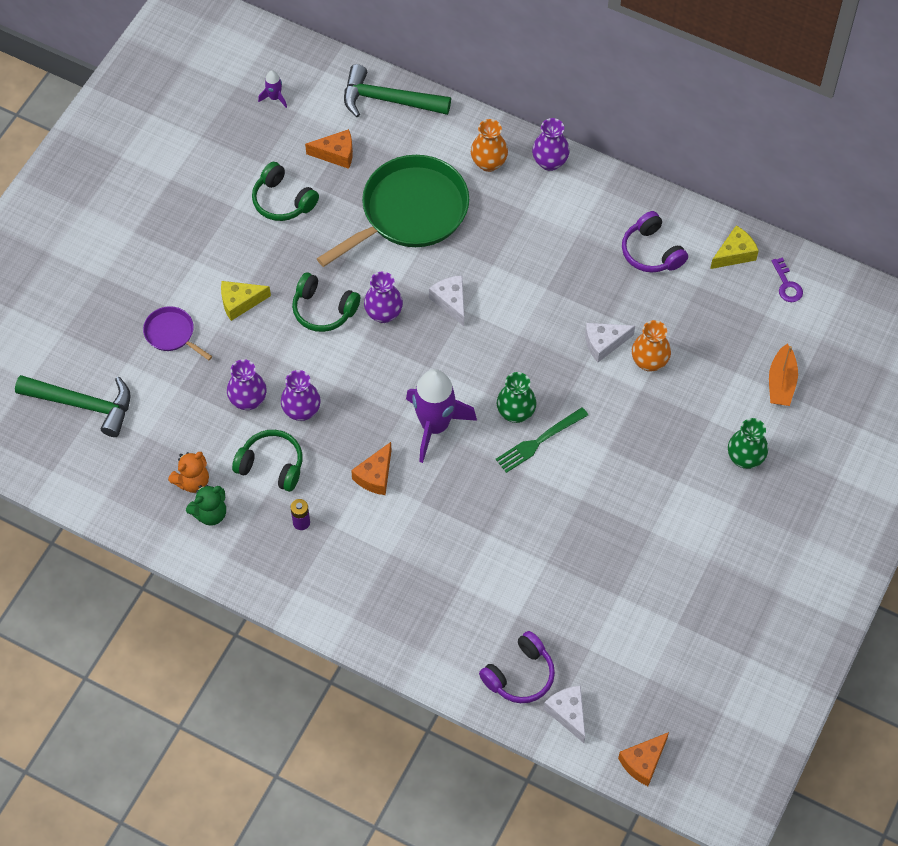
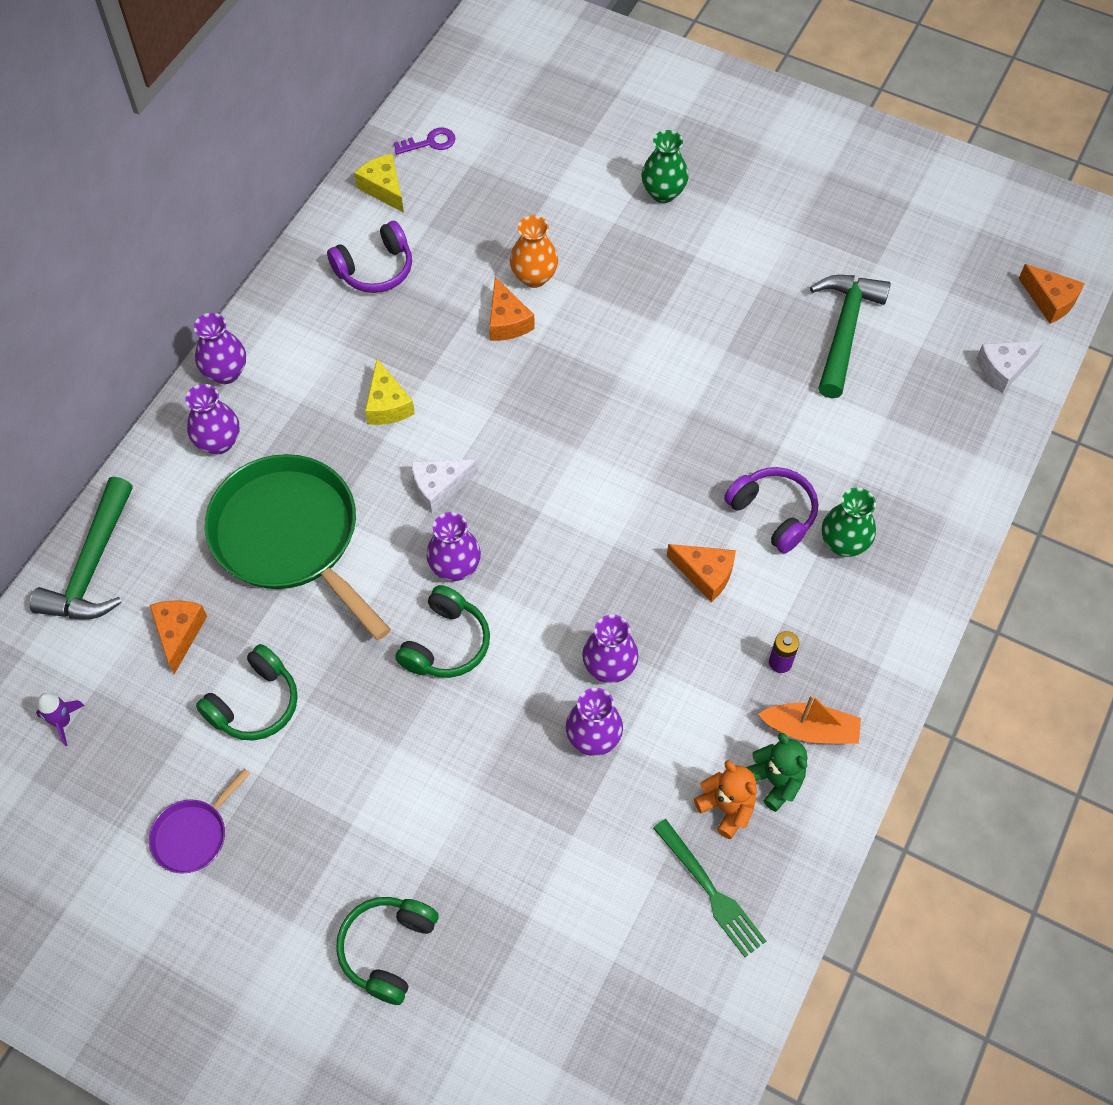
camera: 90 degrees left, 0 degrees up
green hammer [15,375,130,437] -> green hammer moved to [810,275,891,398]
purple pan [143,306,212,360] -> purple pan moved to [149,768,250,874]
yellow cheese [221,281,271,321] -> yellow cheese moved to [365,359,415,425]
green headphones [232,430,302,492] -> green headphones moved to [336,897,439,1005]
purple rocket [406,369,477,463] -> none
orange vase [471,119,508,172] -> purple vase [186,384,239,454]
purple headphones [479,631,555,703] -> purple headphones moved to [724,467,818,554]
green fork [496,407,588,473] -> green fork moved to [653,819,766,957]
green vase [497,372,537,423] -> green vase moved to [822,488,876,557]
white cheese [585,323,635,362] -> orange cheese [489,277,535,341]
orange boat [769,344,798,406] -> orange boat moved to [758,694,861,744]

